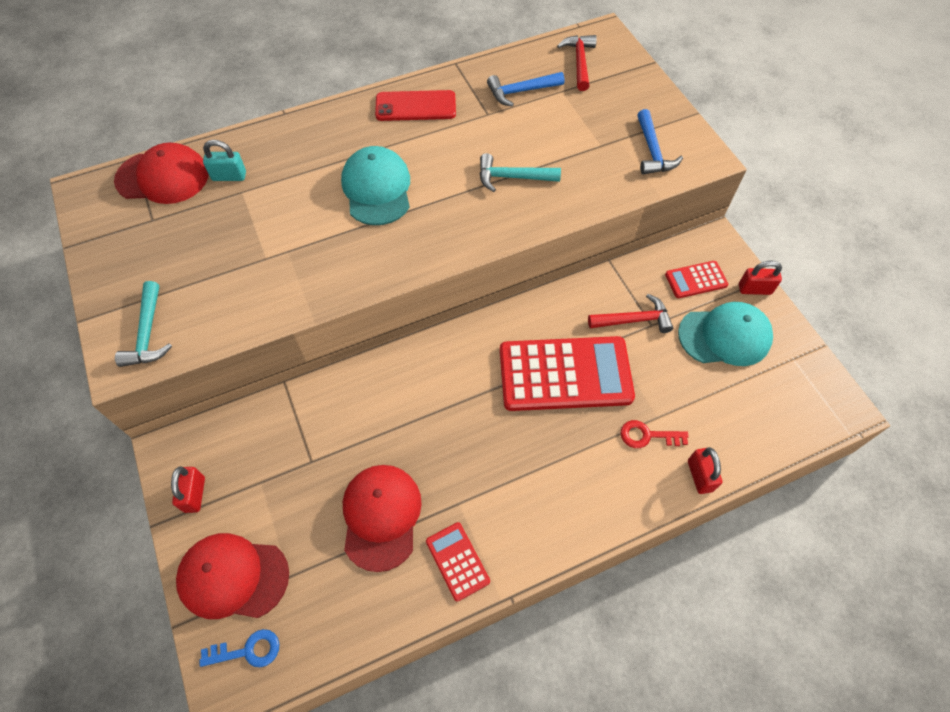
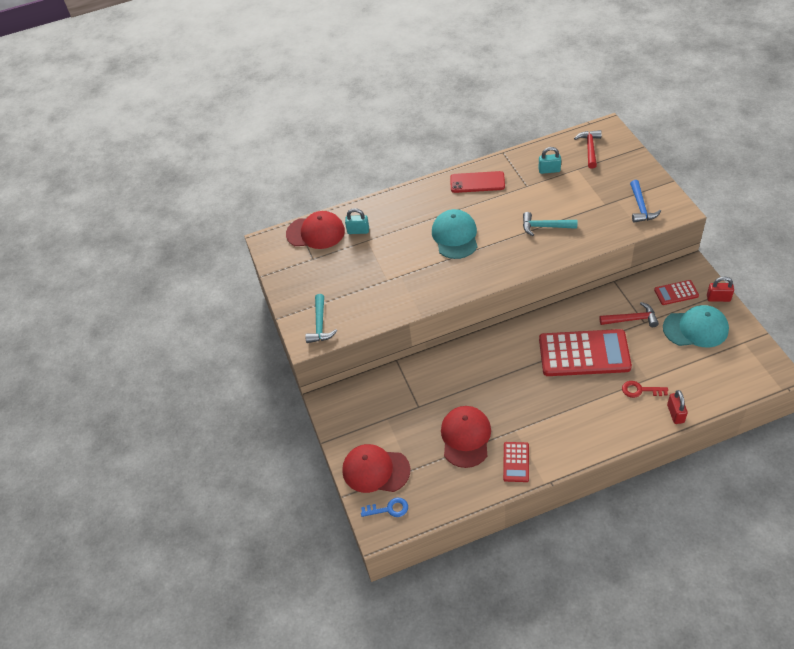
camera: 10 degrees right, 10 degrees down
red padlock [171,466,205,513] -> none
red calculator [426,522,490,602] -> red calculator turned 150 degrees counterclockwise [503,442,529,482]
blue hammer [487,72,564,107] -> turquoise padlock [538,147,561,174]

